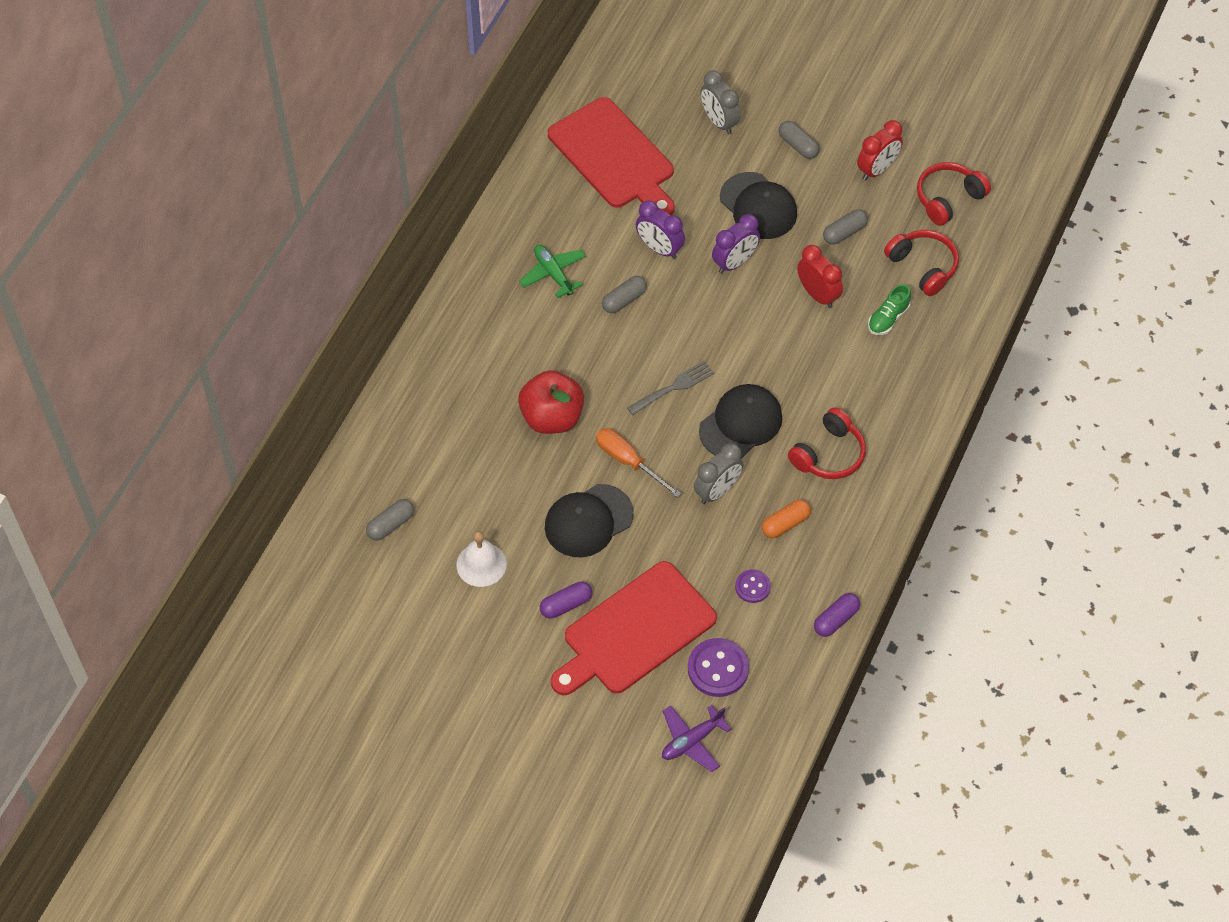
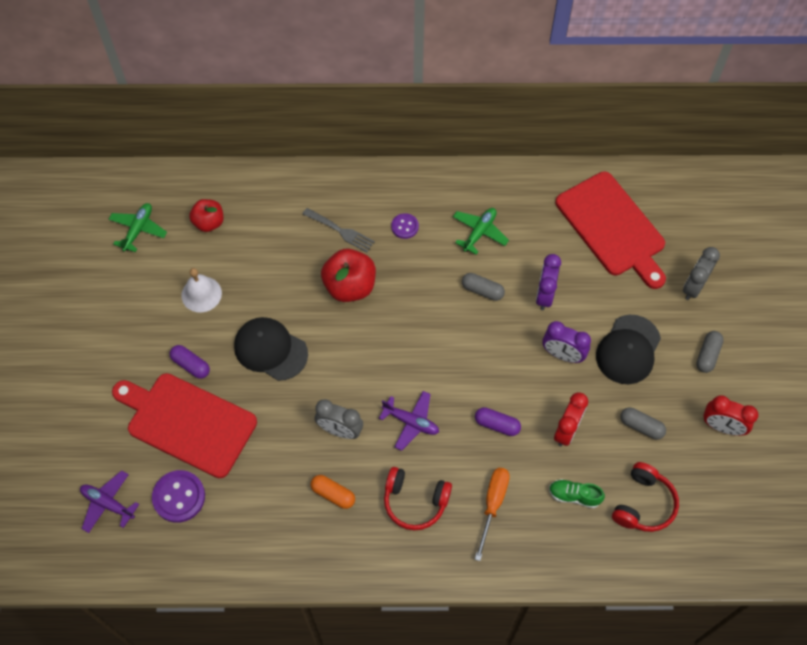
camera: 65 degrees right, 5 degrees up
grey capsule [366,499,414,541] -> red apple [189,199,224,232]
red cutting board [548,97,675,216] -> red cutting board turned 60 degrees counterclockwise [555,172,666,289]
orange screwdriver [596,428,682,498] -> orange screwdriver moved to [475,468,510,561]
grey fork [627,361,714,415] -> grey fork moved to [303,208,375,252]
black cap [699,384,782,459] -> purple plane [379,391,439,451]
purple button [735,569,771,603] -> purple button moved to [391,213,419,239]
purple capsule [814,593,860,637] -> purple capsule moved to [475,407,521,436]
red headphones [917,162,991,226] -> none
none -> green plane [108,203,167,252]

